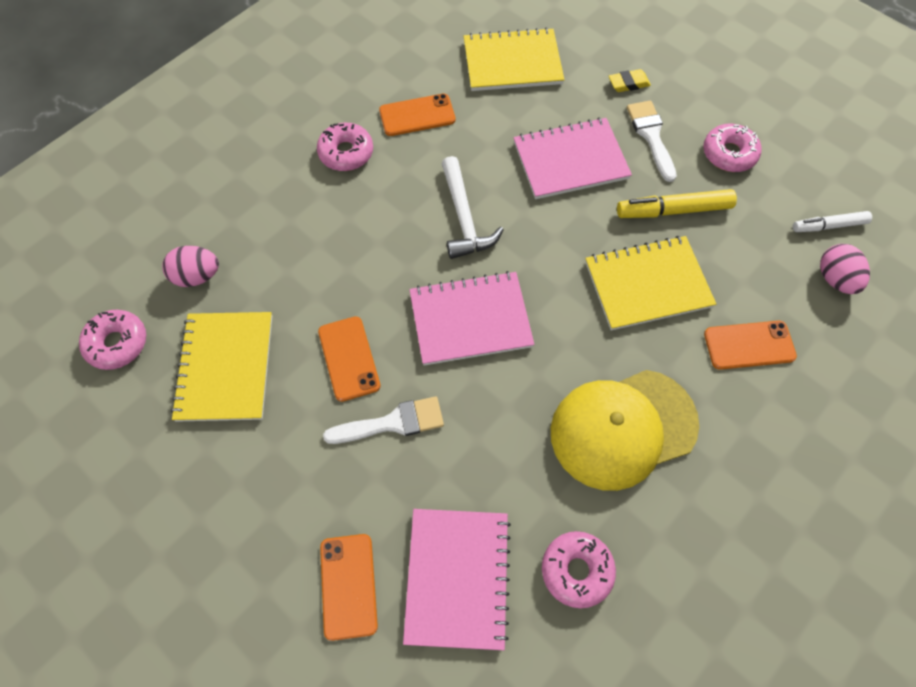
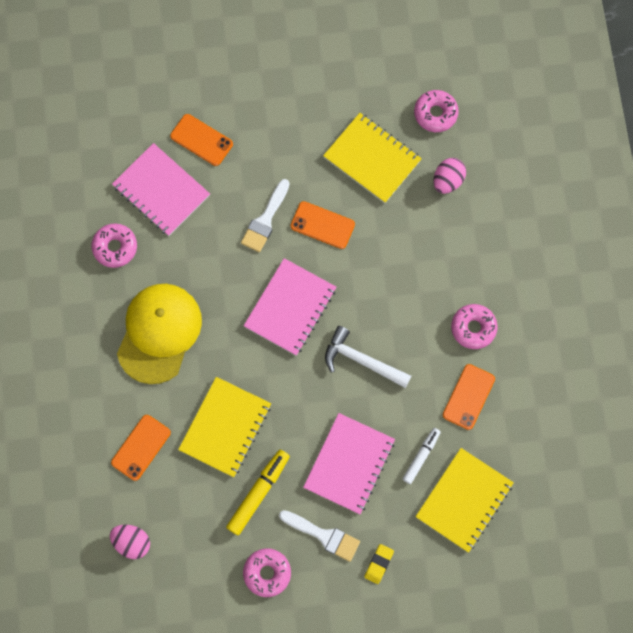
camera: 130 degrees right, 10 degrees up
white marker [793,211,872,232] -> white marker moved to [403,428,441,484]

